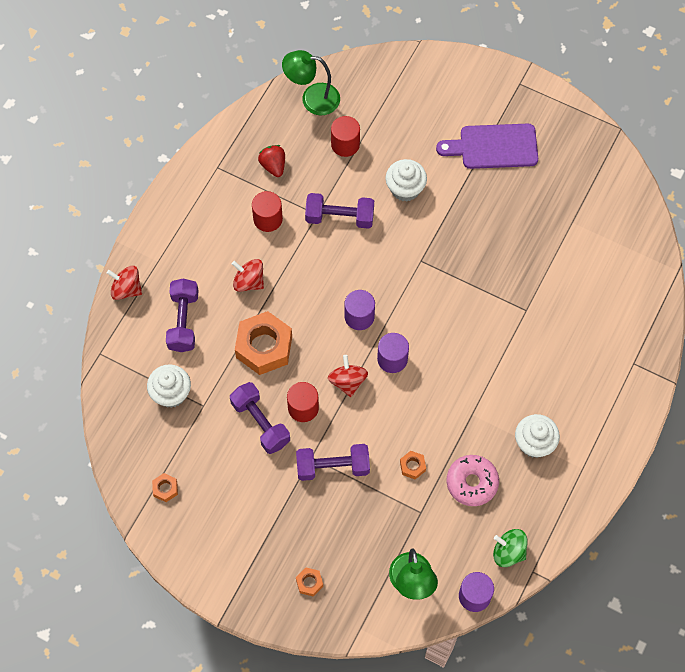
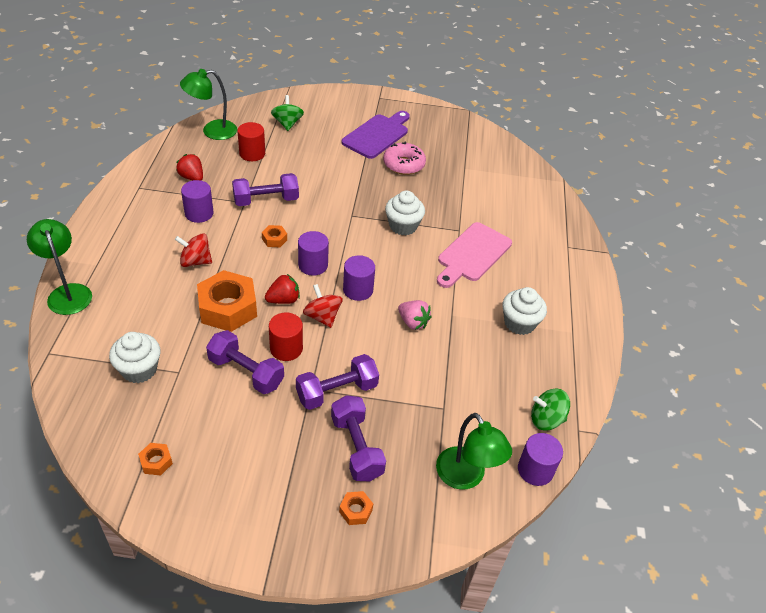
camera: 25 degrees left, 20 degrees down
red spinning top [107,266,142,300] -> green lamp [27,219,92,315]
purple dumbbell [166,278,198,352] -> purple dumbbell moved to [331,395,386,481]
red cylinder [252,191,283,232] -> purple cylinder [181,180,214,223]
white cupcake [385,159,427,202] -> white cupcake moved to [385,191,425,235]
orange nut [400,451,426,479] -> orange nut moved to [262,225,287,247]
purple cutting board [436,124,538,169] -> purple cutting board turned 150 degrees clockwise [342,111,410,159]
pink donut [447,455,499,506] -> pink donut moved to [383,141,426,175]
none -> red strawberry [265,274,300,304]
none -> green spinning top [271,95,304,131]
none -> pink strawberry [398,300,431,330]
none -> pink cutting board [437,222,512,288]

